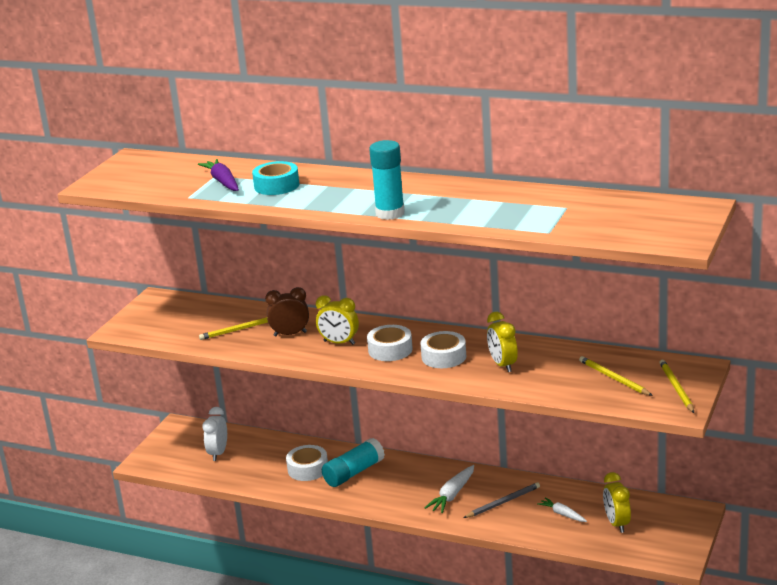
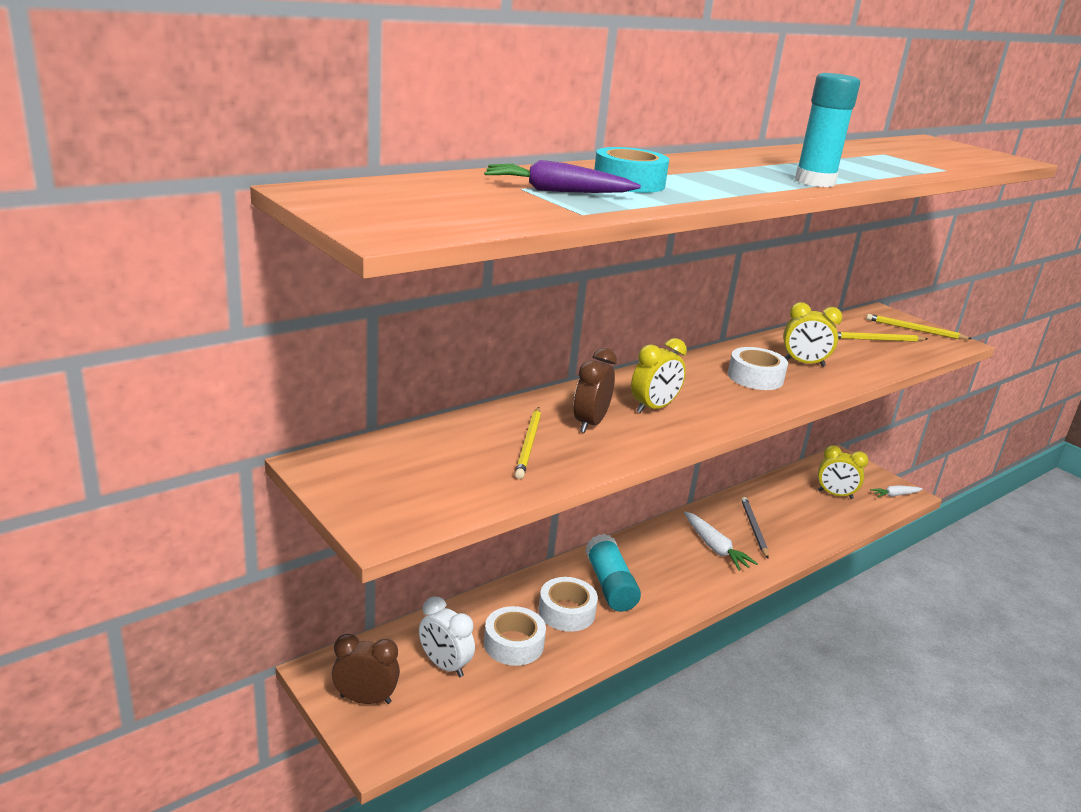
camera: 65 degrees left, 0 degrees up
white tape [367,325,413,361] -> white tape moved to [484,606,546,666]
white carrot [537,497,587,522] -> white carrot moved to [870,485,923,497]
none -> brown clock [332,634,400,704]

